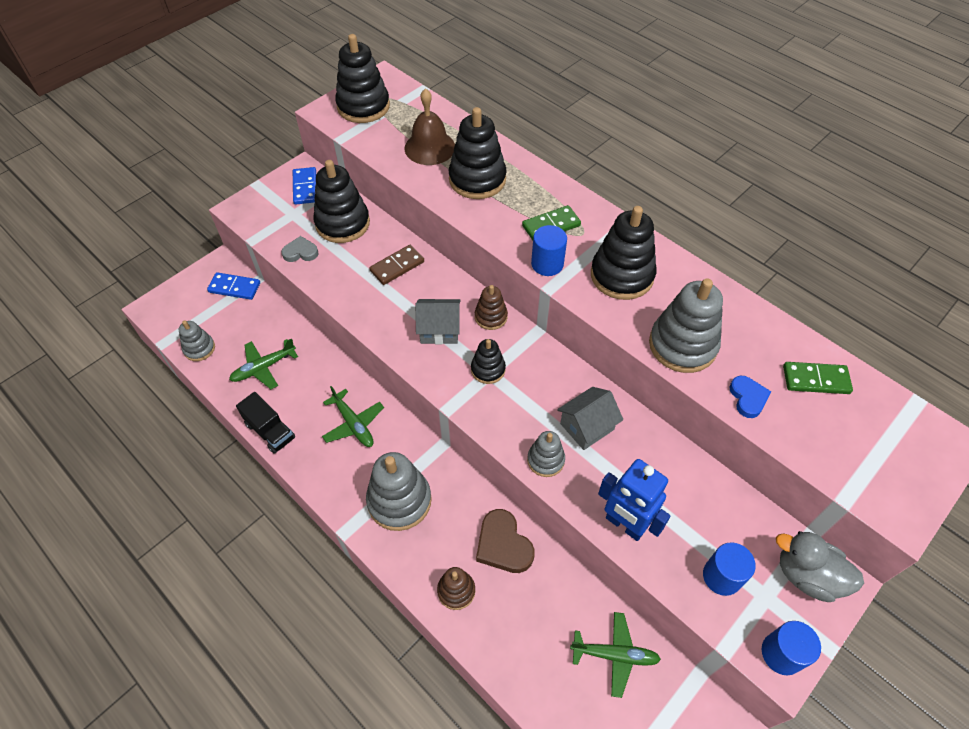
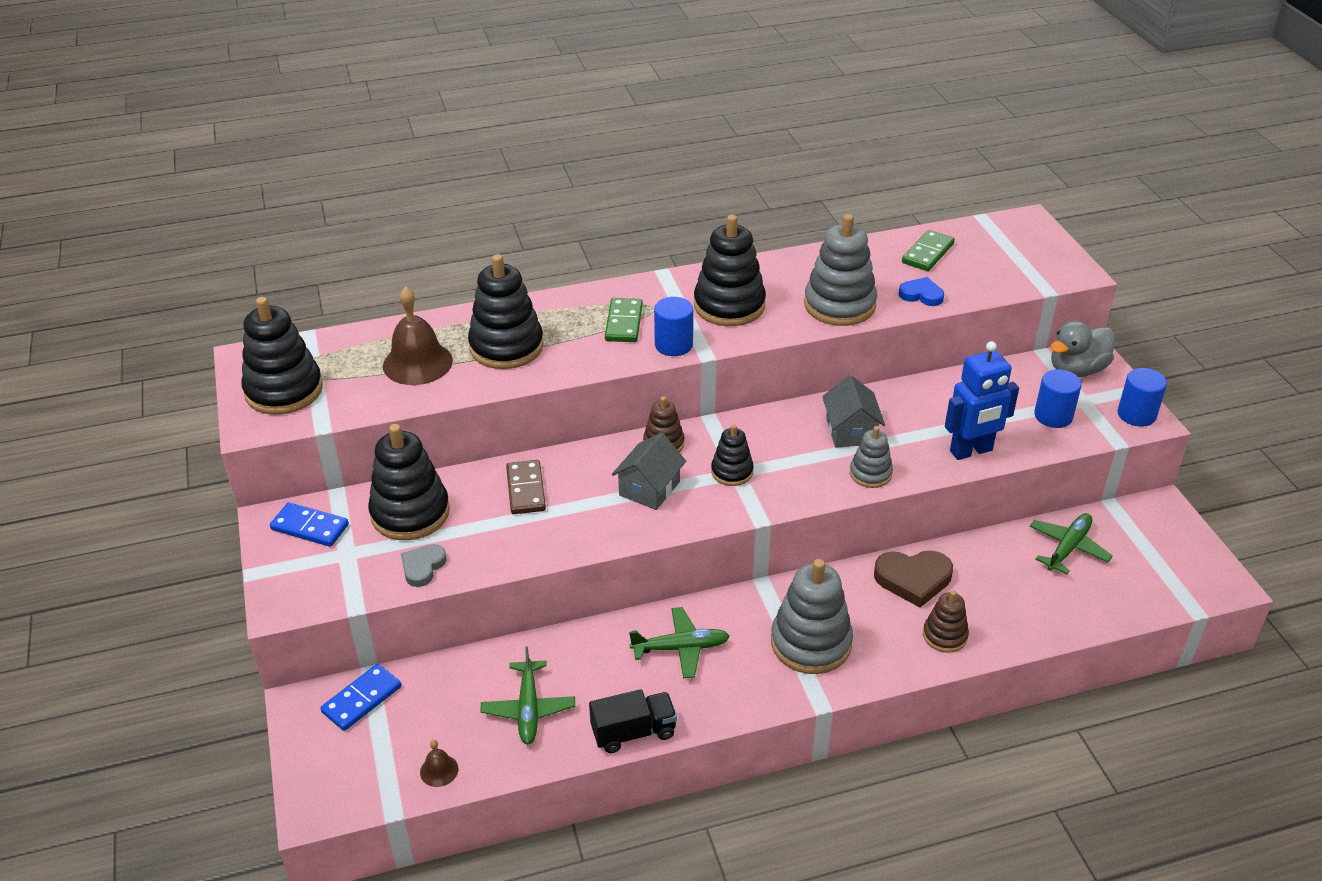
camera: 60 degrees left, 15 degrees down
grey stacking toy [179,320,215,361] -> brown bell [420,740,459,787]

